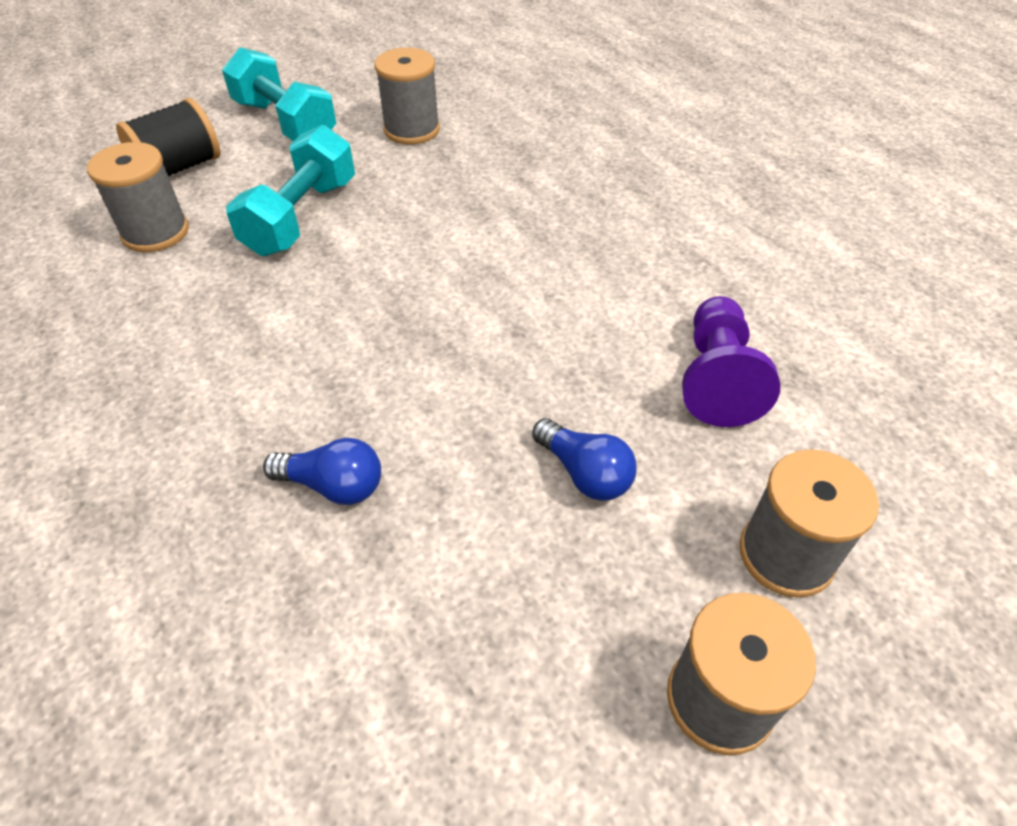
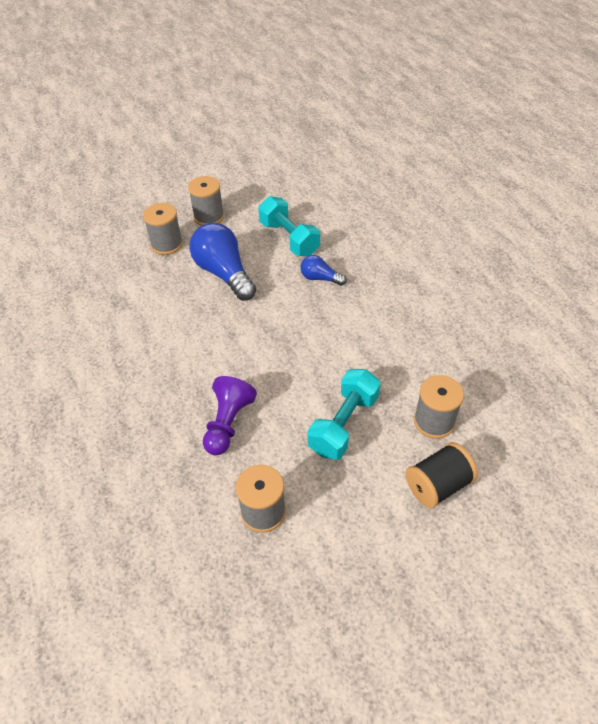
camera: 170 degrees left, 0 degrees up
turquoise dumbbell [222,47,336,141] -> turquoise dumbbell moved to [258,196,320,256]
blue light bulb [532,418,637,501] -> blue light bulb [189,223,256,301], size x1.93
purple pawn [682,296,780,427] -> purple pawn moved to [203,376,257,455]

